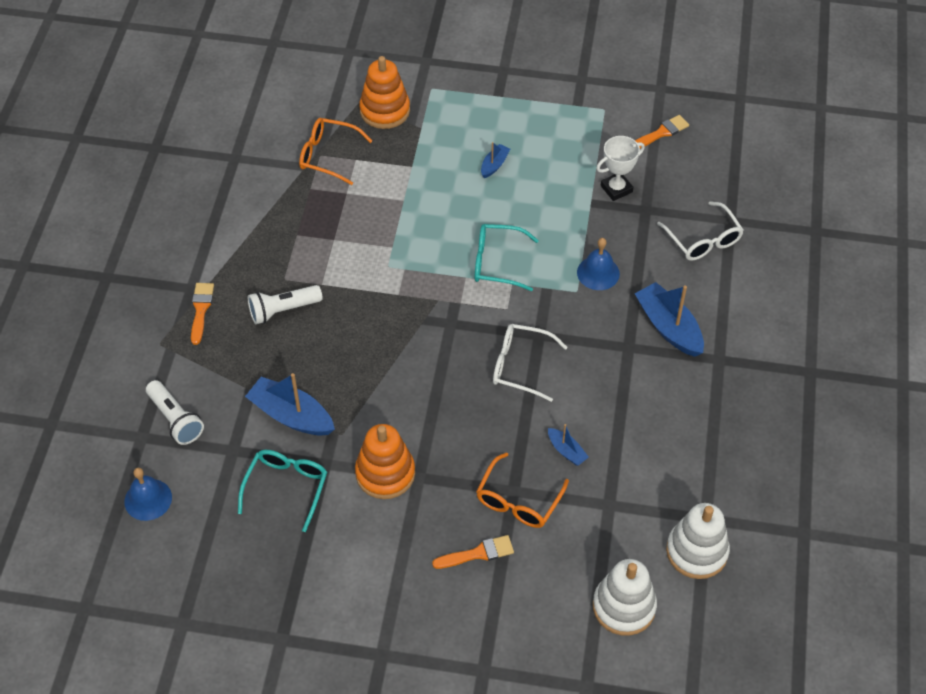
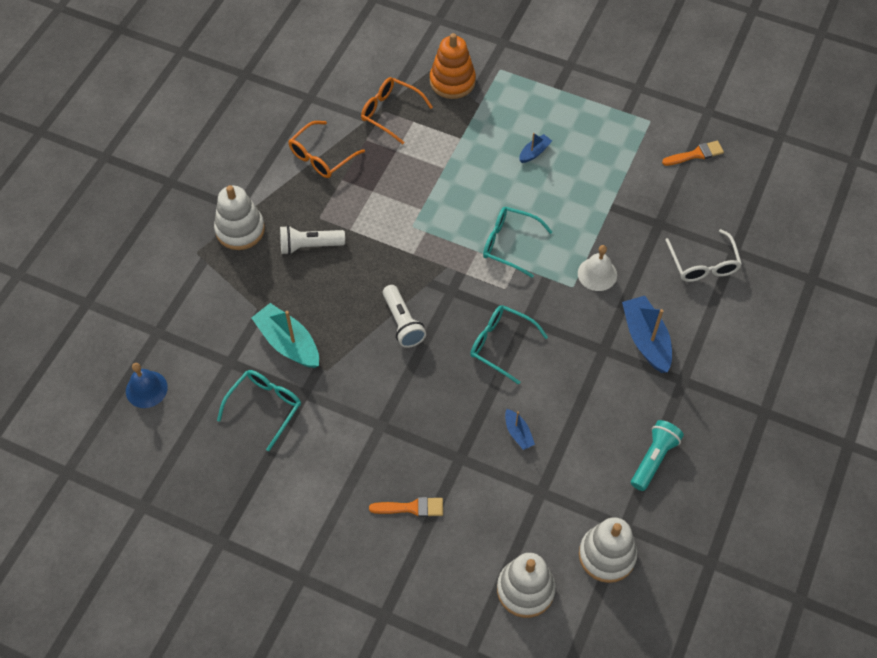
camera: 15 degrees right, 5 degrees up
white flashlight [146,380,204,445] -> white flashlight moved to [383,285,426,348]
orange brush [191,283,214,345] -> white stacking toy [214,185,265,250]
blue boat [245,373,335,435] -> turquoise boat [252,303,319,368]
orange stacking toy [355,424,415,499] -> none
orange glasses [476,452,569,528] -> orange glasses moved to [288,121,365,178]
white glasses [493,324,568,402] -> turquoise glasses [470,305,548,385]
blue bell [577,238,620,290] -> white bell [578,245,617,291]
white trophy [596,136,645,201] -> none
none -> turquoise flashlight [631,420,684,491]

